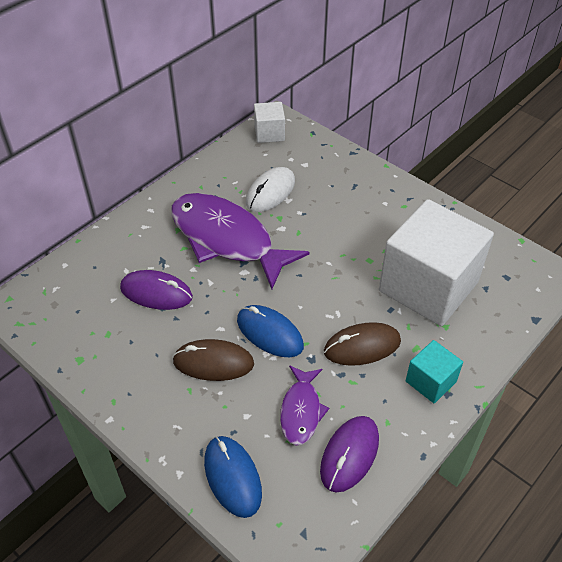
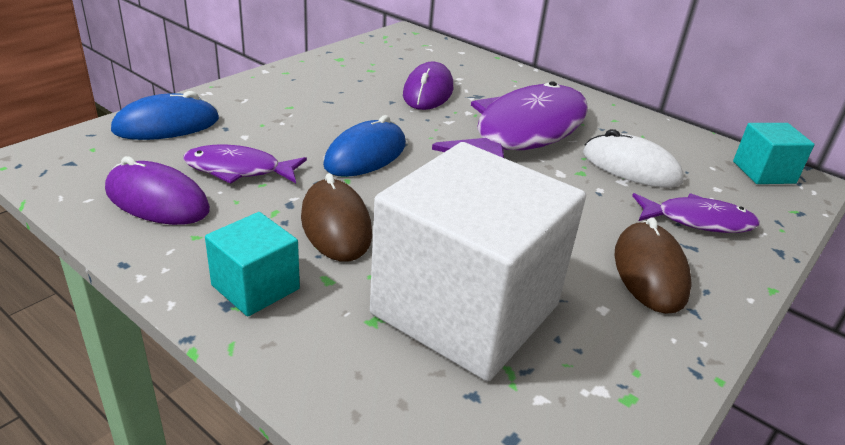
camera: 85 degrees right, 15 degrees down
brown mouse [172,339,254,381] -> brown mouse moved to [614,217,692,314]
white cube [254,102,285,143] -> turquoise cube [733,123,815,184]
none -> purple fish [632,193,759,233]

